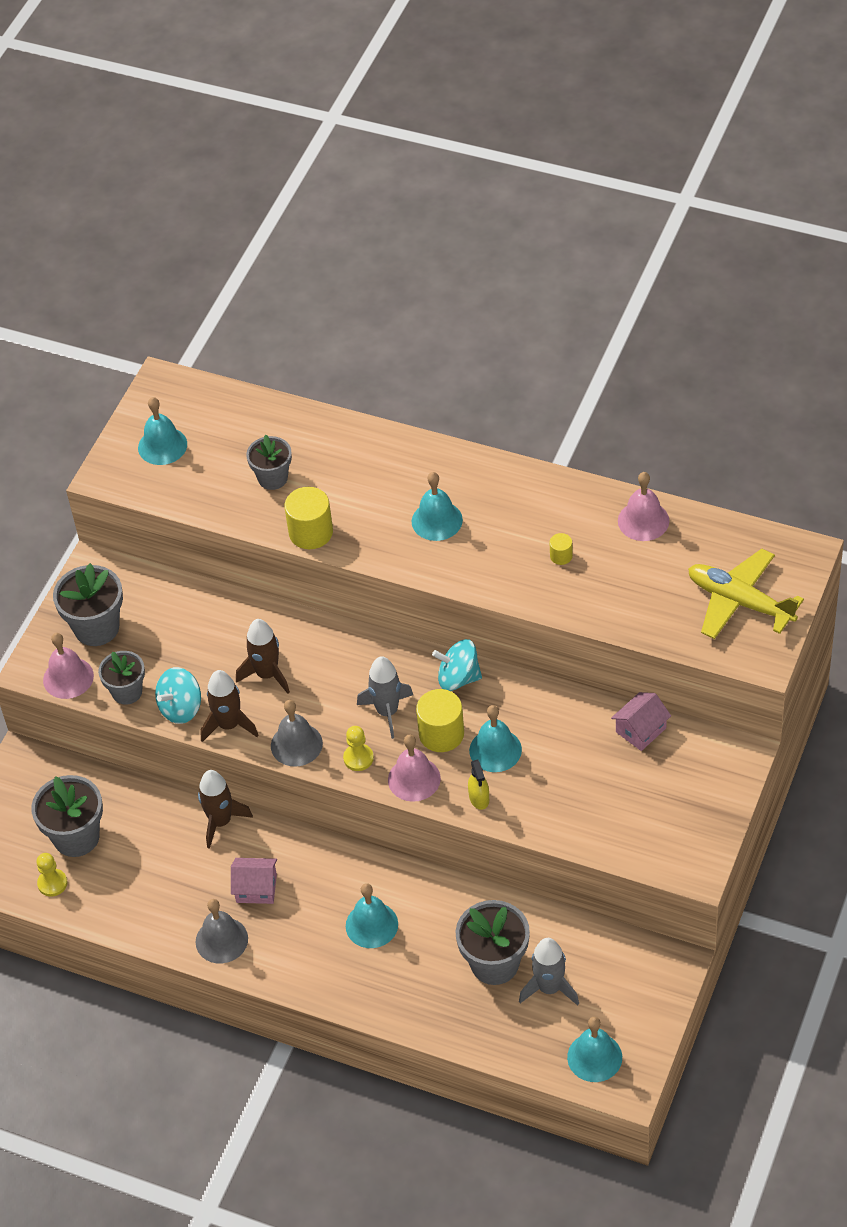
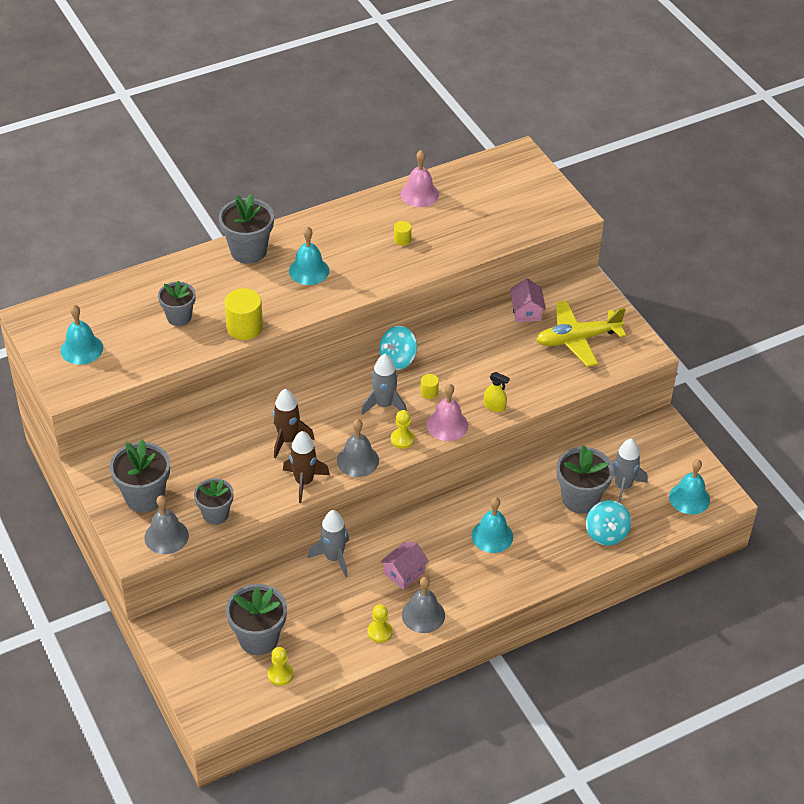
camera: 55 degrees left, 5 degrees down
pink bell [43,633,94,699] -> grey bell [144,495,189,554]
turquoise spinning top [155,667,201,724] -> turquoise spinning top moved to [586,500,631,545]
brown rocket [198,770,253,849] -> grey rocket [307,510,349,577]
yellow cylinder [416,689,464,752] -> yellow cylinder [420,374,439,399], size x0.50
turquoise bell [469,705,522,772] -> none
yellow plane [688,549,804,639] -> yellow plane moved to [536,300,626,367]
none -> grey flower pot [219,194,274,264]
none -> yellow pawn [368,604,393,643]

